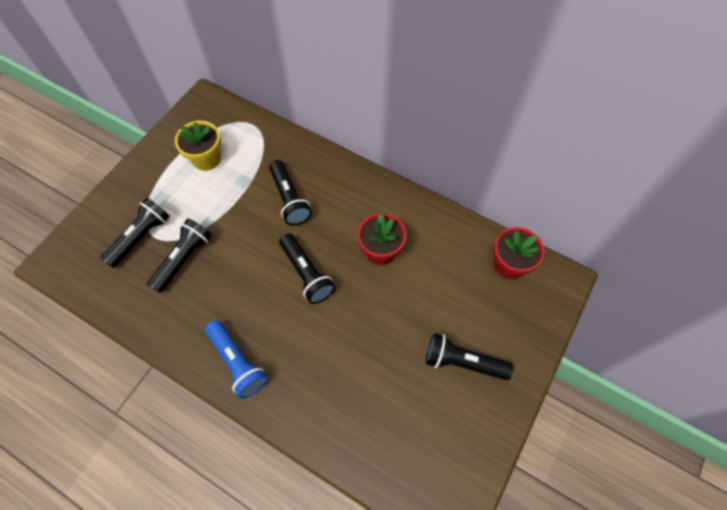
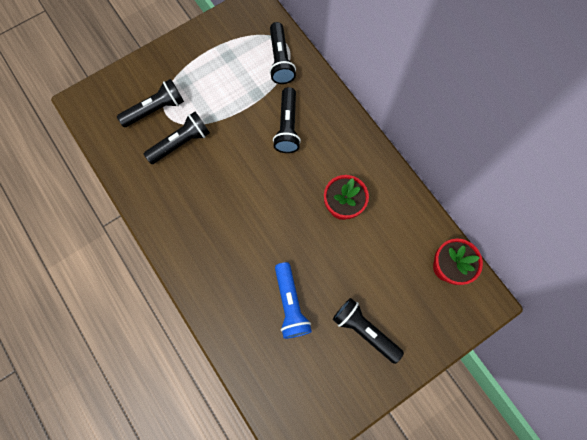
camera: 25 degrees right, 10 degrees up
yellow flower pot [175,121,221,171] -> none
blue flashlight [205,320,268,399] -> blue flashlight moved to [275,262,312,339]
black flashlight [279,234,335,304] -> black flashlight moved to [269,22,296,84]

